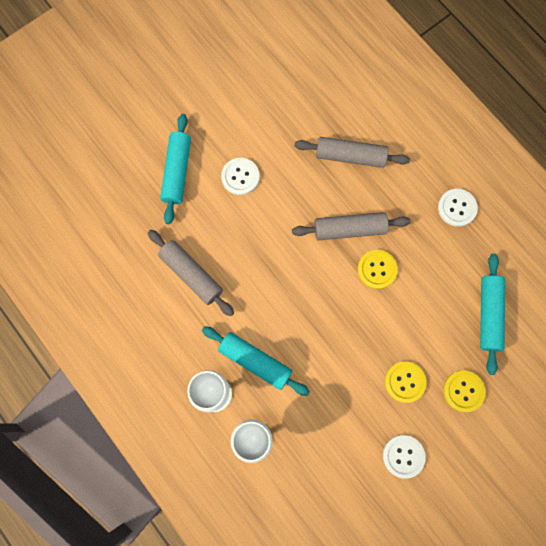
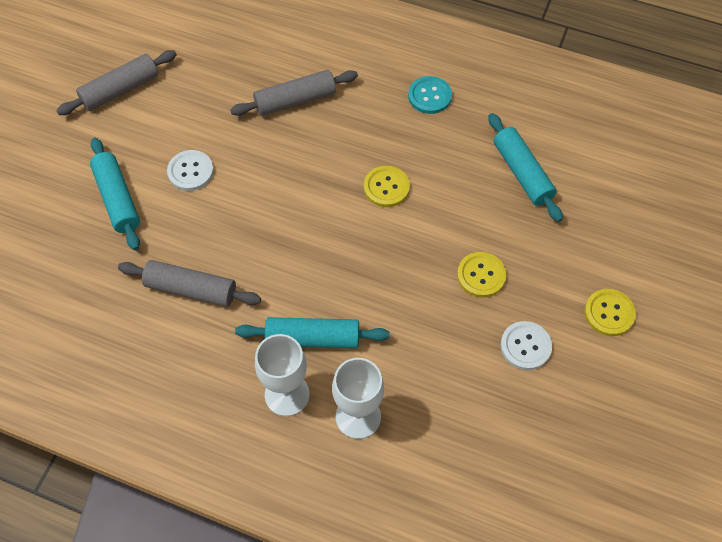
camera: 30 degrees left, 15 degrees down
grey rolling pin [292,212,411,240] -> grey rolling pin moved to [56,50,177,115]
white button [438,189,478,227] -> turquoise button [408,76,452,114]
yellow button [443,371,486,412] -> yellow button moved to [584,289,636,336]

